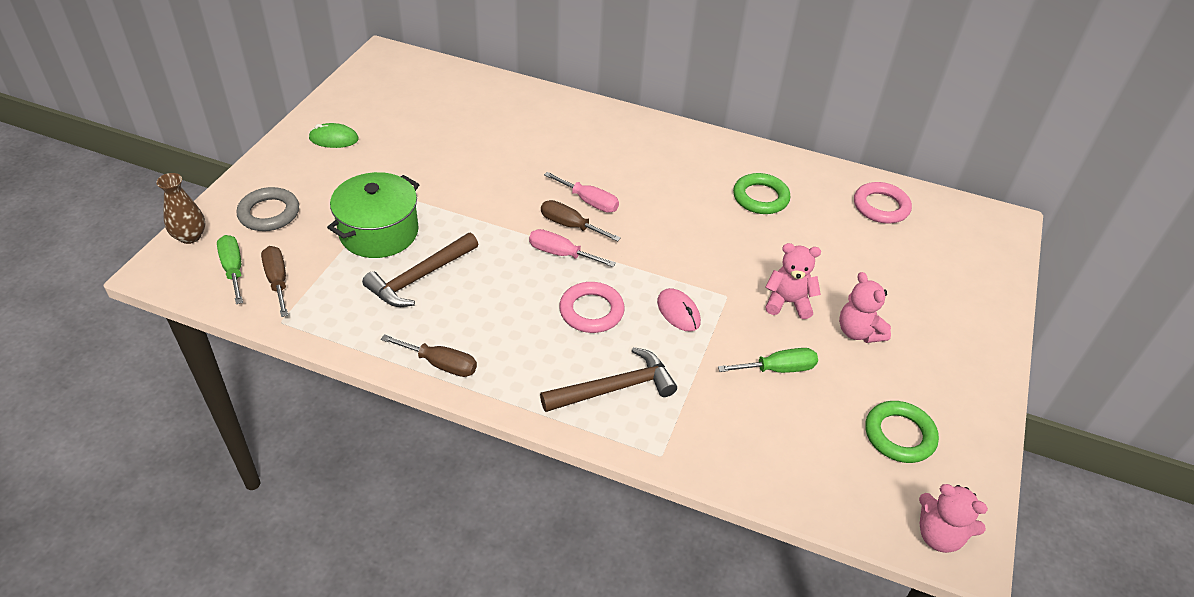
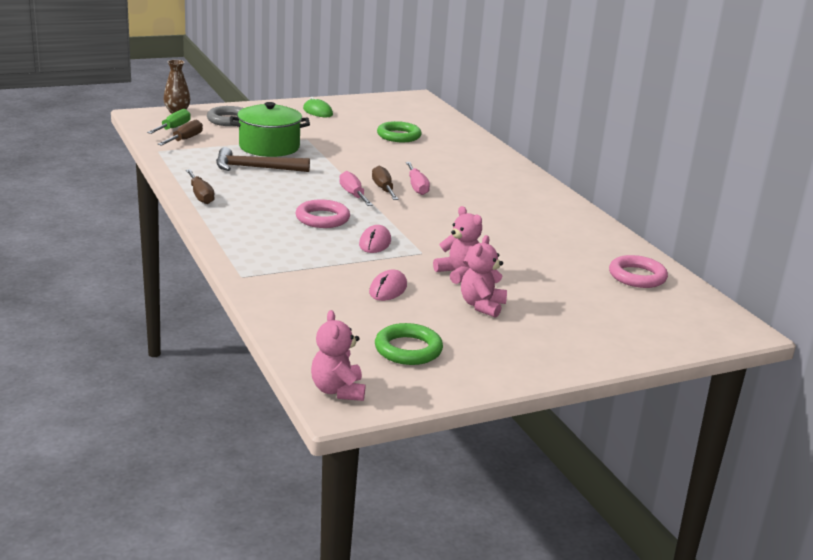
camera: 45 degrees right, 20 degrees down
brown hammer [540,347,677,412] -> none
green screwdriver [718,348,818,373] -> pink mouse [369,270,407,301]
green ring [733,173,790,214] -> green ring moved to [377,121,421,142]

